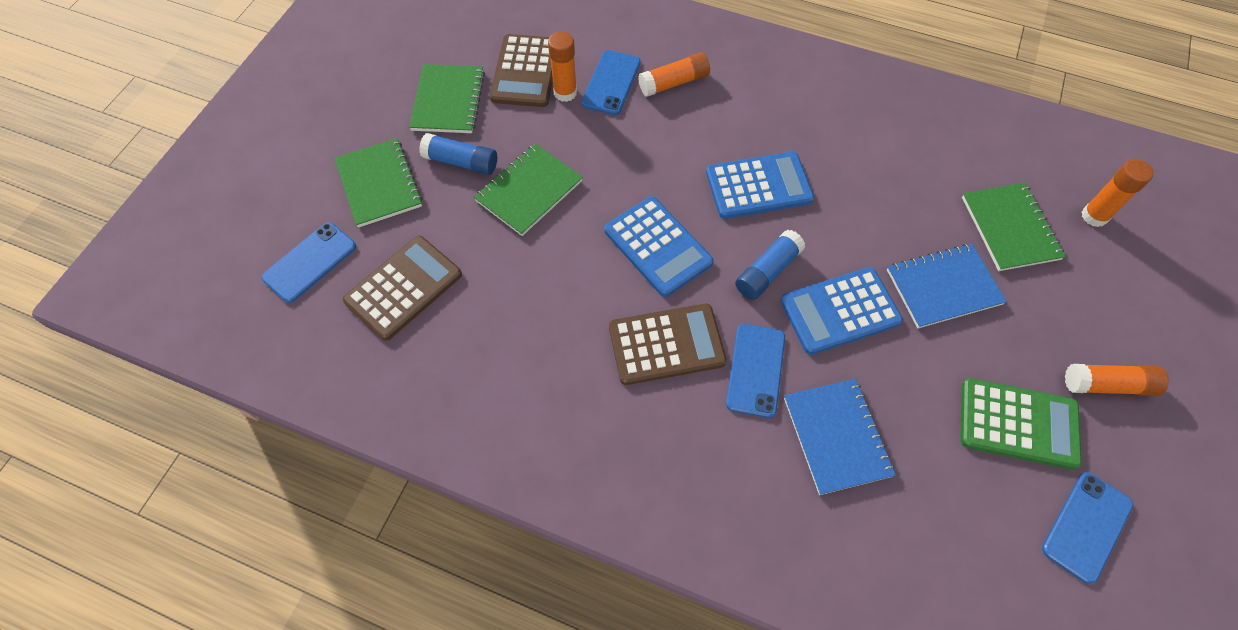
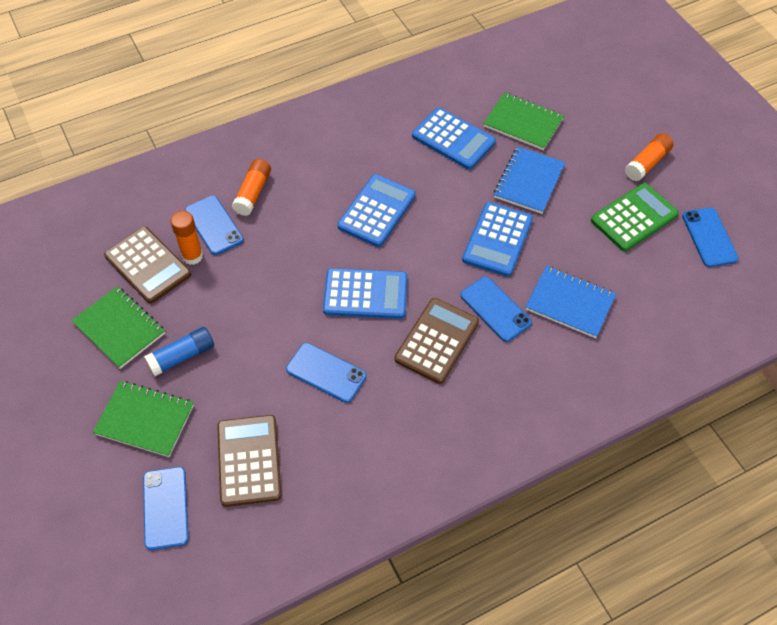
camera: 50 degrees left, 5 degrees down
green notebook [474,144,583,236] -> none
blue glue stick [735,230,805,300] -> none
orange glue stick [1081,159,1154,227] -> none
none -> blue phone [286,343,367,403]
none -> blue calculator [412,108,496,170]

